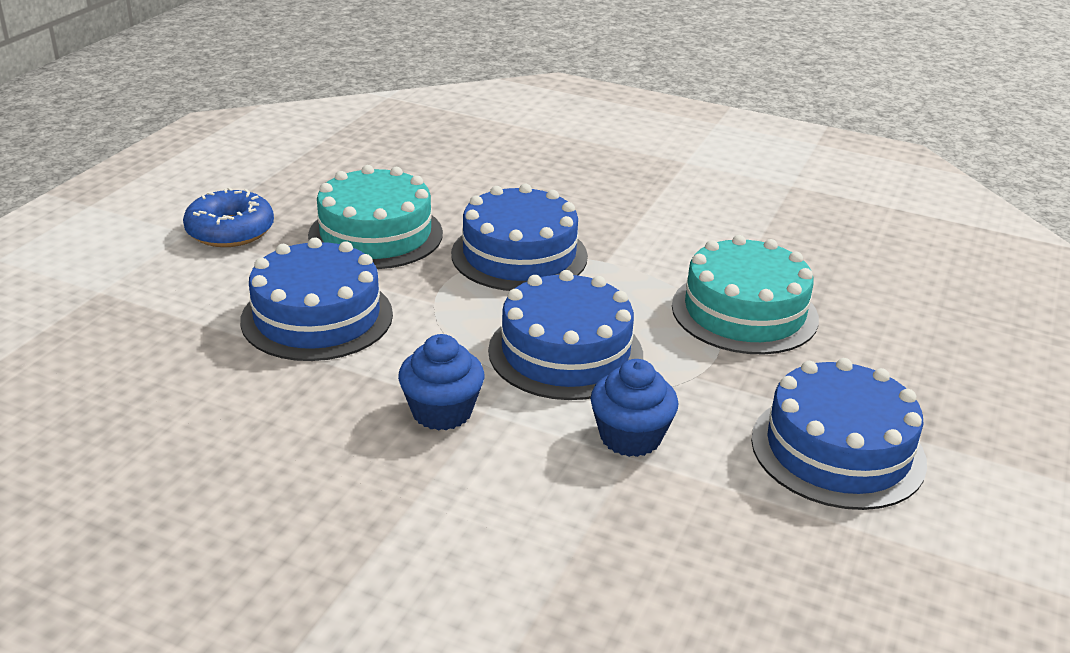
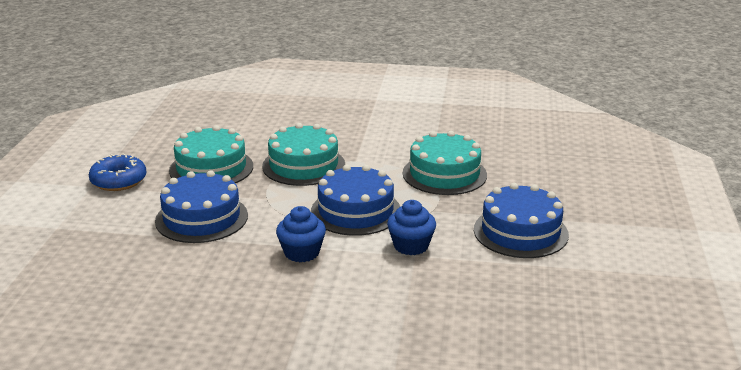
camera: 15 degrees left, 5 degrees down
blue cake [451,184,588,291] -> turquoise cake [262,123,345,186]

